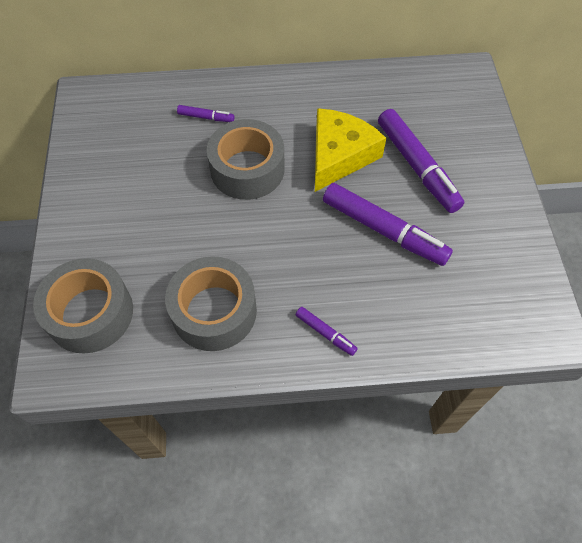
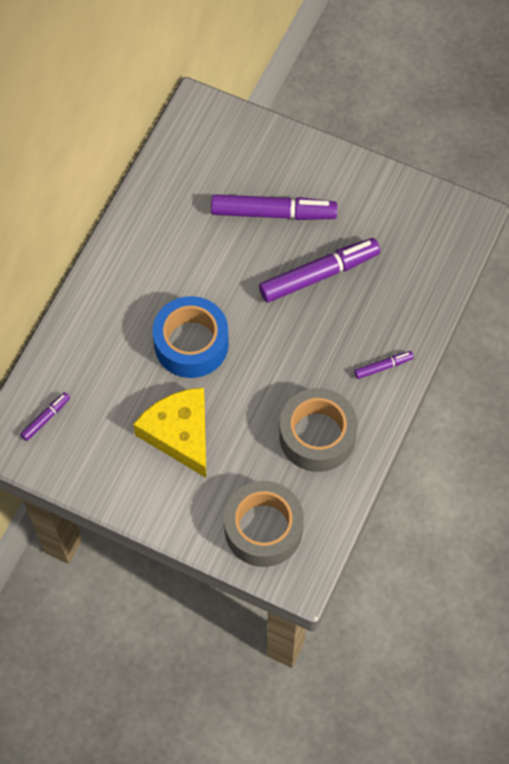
camera: 60 degrees left, 5 degrees up
purple marker [177,105,235,122] -> purple marker moved to [20,392,70,441]
grey tape [207,119,285,200] -> blue tape [153,296,229,378]
yellow cheese [315,108,386,192] -> yellow cheese moved to [133,387,206,477]

